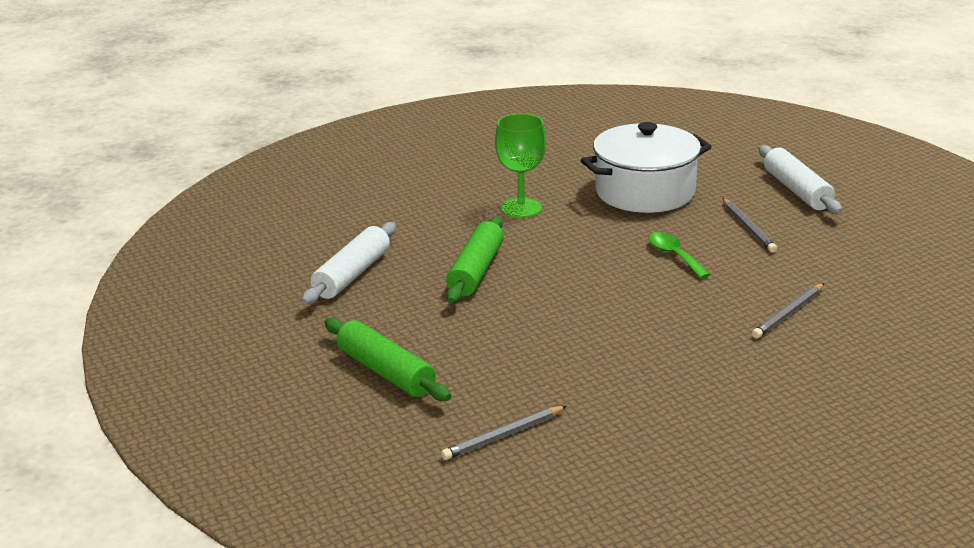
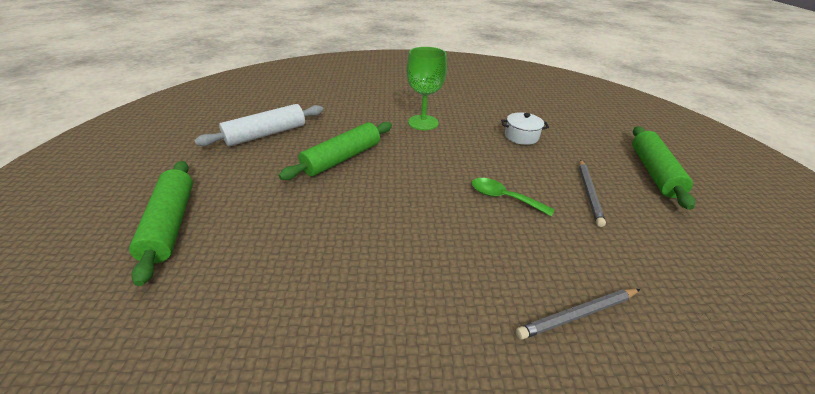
camera: 25 degrees right, 10 degrees up
grey pencil [441,406,567,460] -> none
white pot [581,122,712,213] -> white pot [501,112,549,145], size x0.43
green spoon [649,232,711,278] -> green spoon turned 60 degrees counterclockwise [472,178,555,217]
white rolling pin [759,145,842,214] -> green rolling pin [632,126,695,210]

